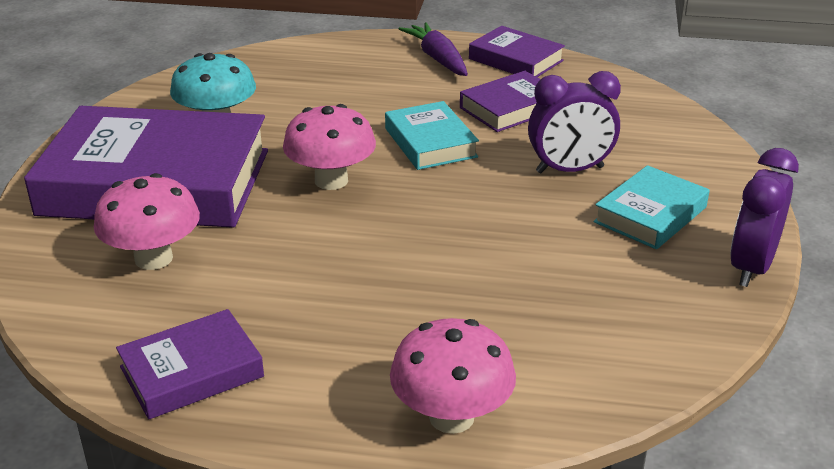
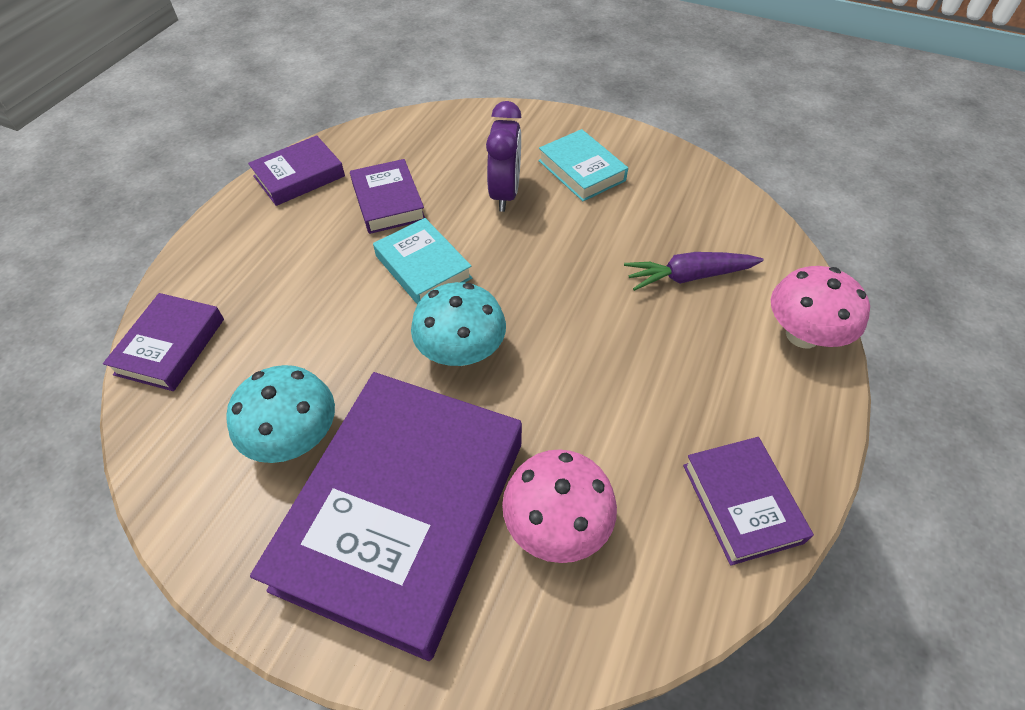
camera: 75 degrees left, 20 degrees up
pink mushroom [283,104,376,190] -> turquoise mushroom [411,282,506,366]
turquoise book [385,101,479,170] -> turquoise book turned 60 degrees clockwise [373,218,472,304]
purple carrot [399,22,468,76] -> purple carrot moved to [624,252,763,291]
purple clock [730,148,799,287] -> none
none -> purple book [103,293,224,391]

